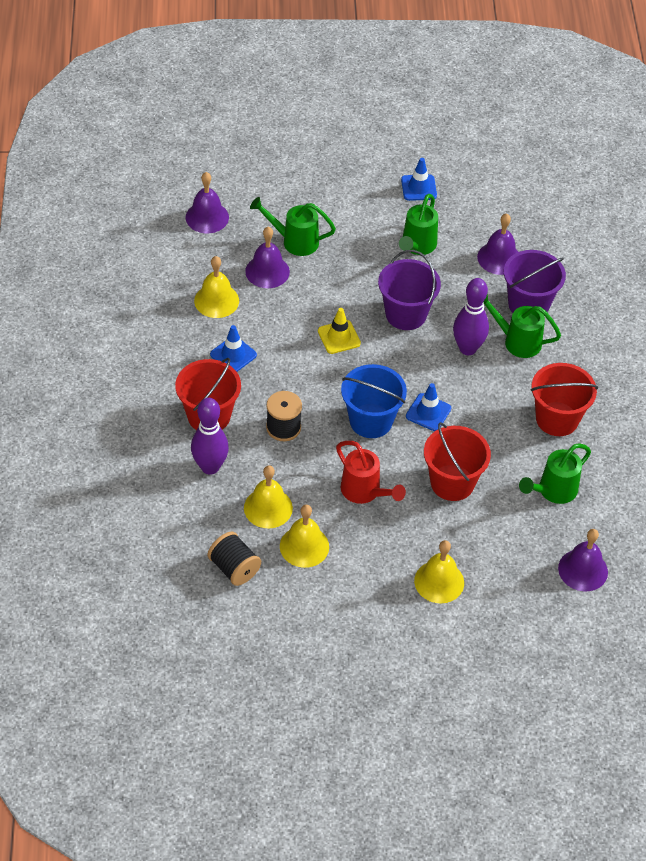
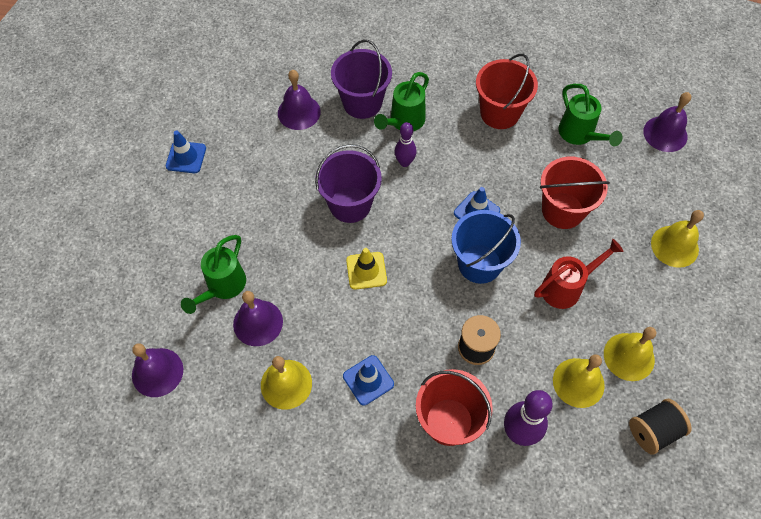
camera: 75 degrees left, 10 degrees up
green watering can [399,194,438,255] -> none
purple bowling pin [453,278,489,355] -> purple bowling pin [395,122,417,167], size x0.63

